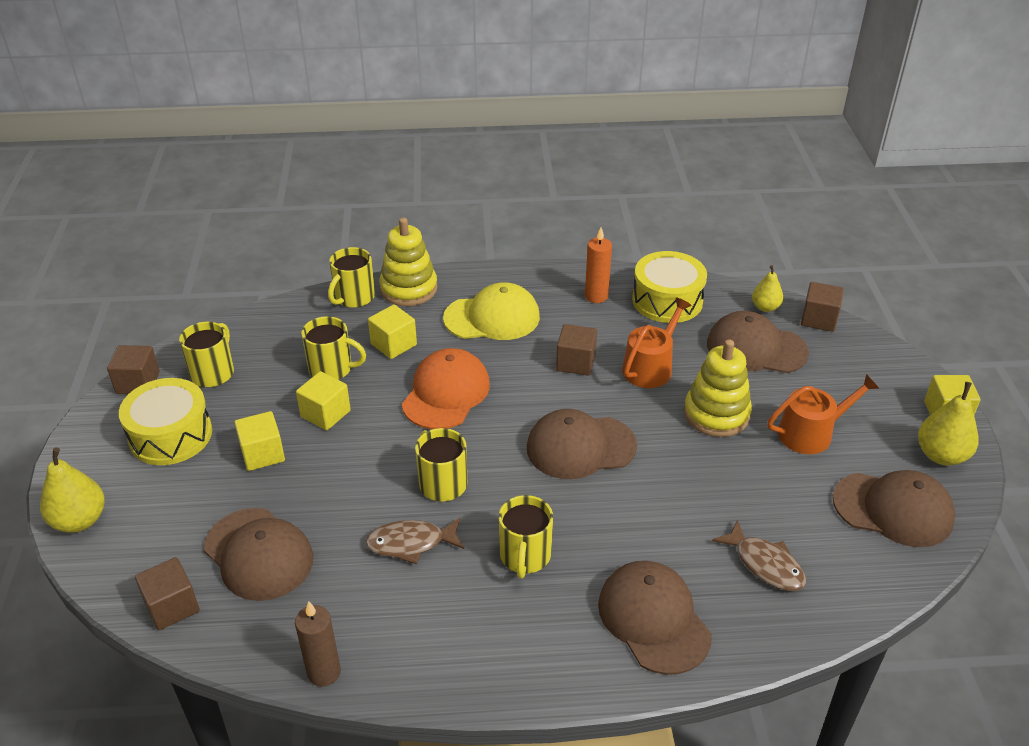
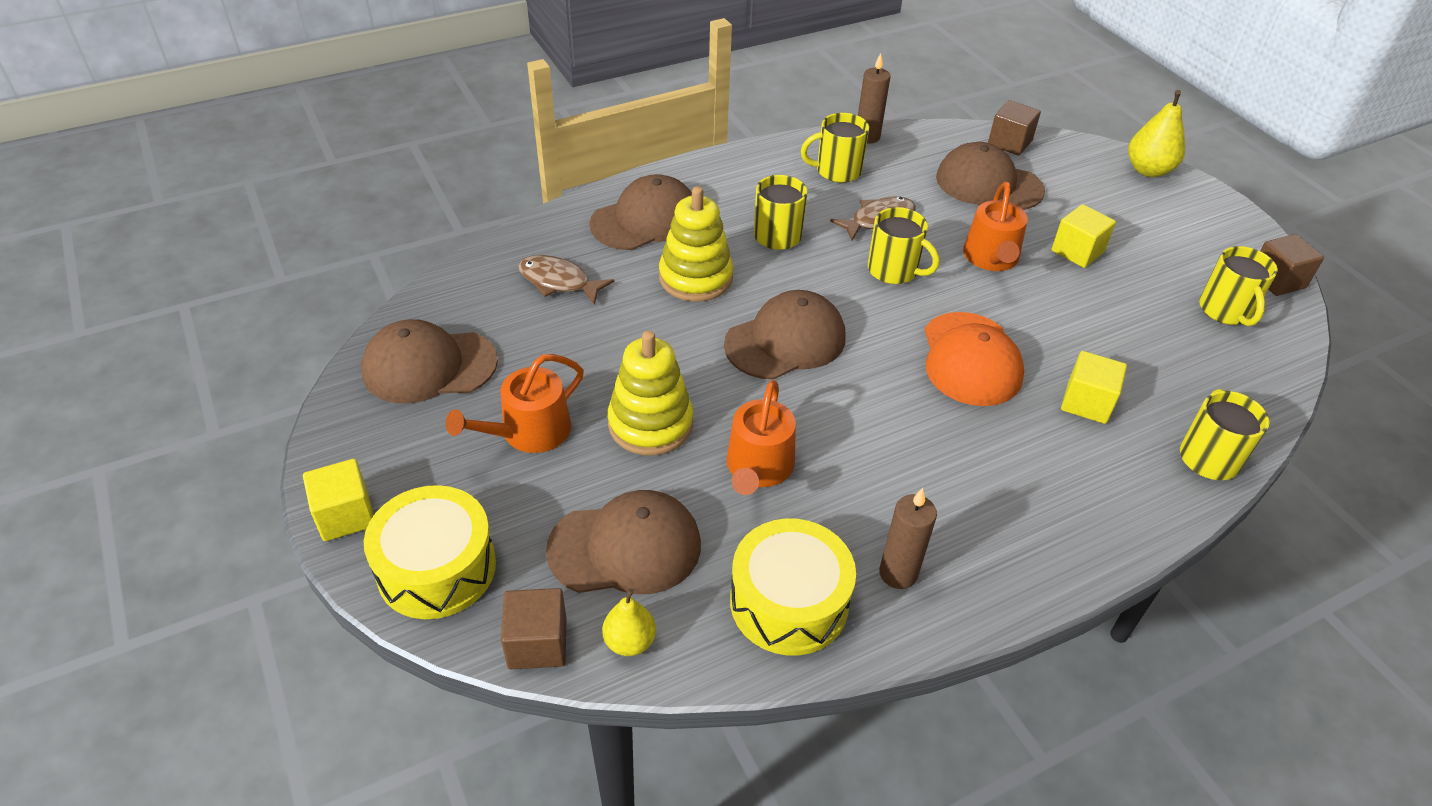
camera: 155 degrees right, 5 degrees up
yellow drum [119,378,212,465] -> yellow drum moved to [364,485,496,619]
yellow cube [296,371,351,430] -> none
yellow mug [301,316,366,380] -> yellow mug moved to [801,113,869,183]
yellow stacking toy [379,218,438,306] -> yellow stacking toy moved to [659,186,733,302]
yellow cap [443,282,540,340] -> none
brown cube [556,324,597,376] -> none
orange candle [585,228,612,303] -> brown candle [879,488,937,589]
brown cap [598,561,712,675] -> brown cap turned 75 degrees counterclockwise [589,174,692,250]
yellow pear [918,382,979,466] -> none
none -> orange watering can [963,182,1028,271]

